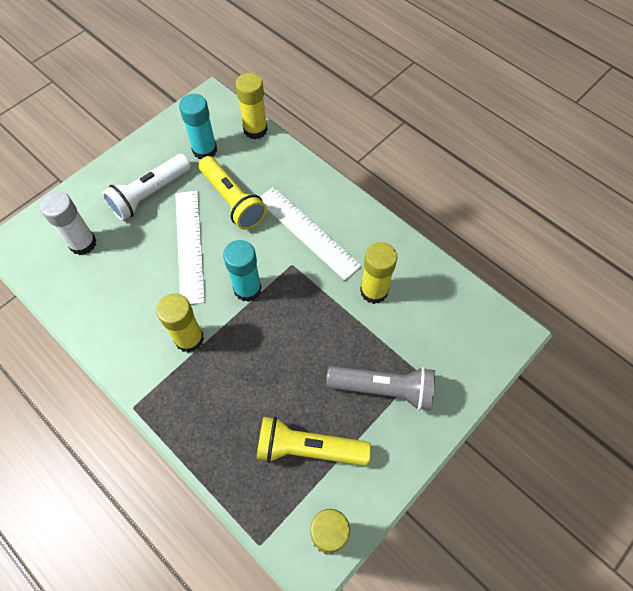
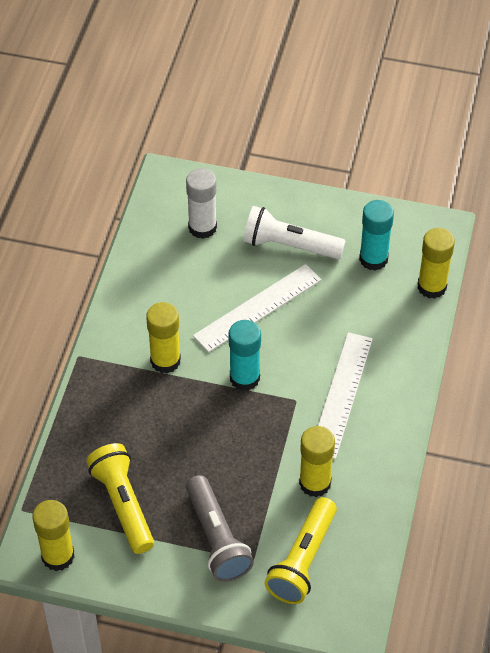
camera: 60 degrees right, 10 degrees down
yellow flashlight [199,156,267,230] -> yellow flashlight moved to [264,497,337,604]

